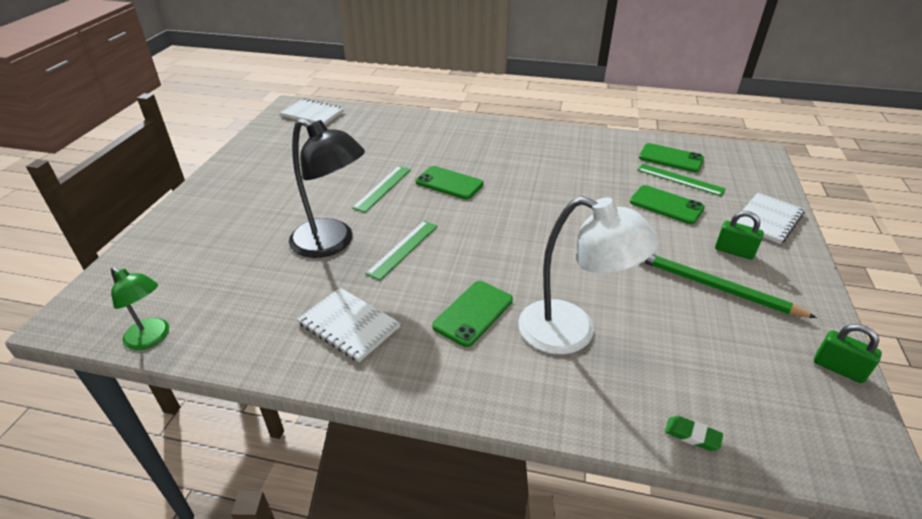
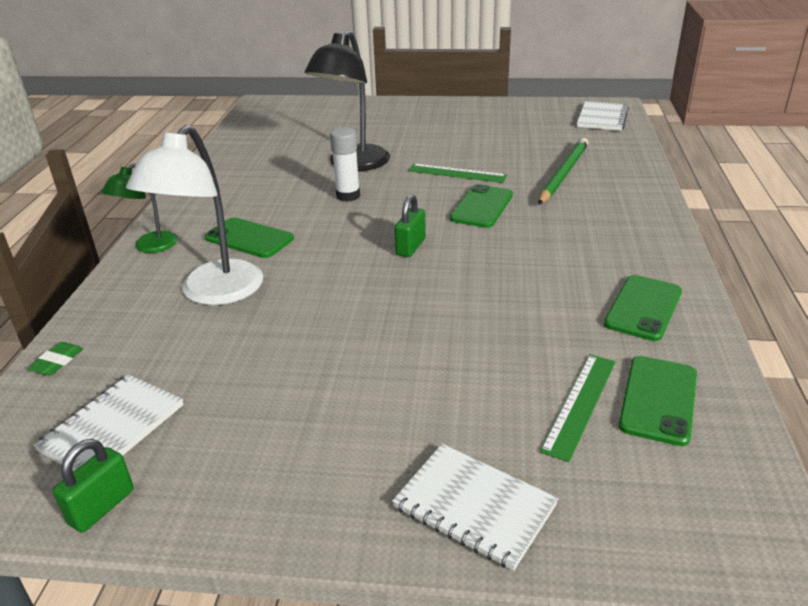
camera: 85 degrees right, 5 degrees down
green lamp [111,267,169,350] -> green lamp moved to [102,163,178,253]
white notebook [297,288,400,362] -> white notebook moved to [33,374,184,471]
green ruler [365,221,438,280] -> white glue stick [330,127,360,202]
green phone [630,185,705,224] -> green phone moved to [604,275,682,341]
green pencil [643,254,817,318] -> green pencil moved to [538,138,588,205]
green padlock [715,211,764,260] -> green padlock moved to [395,194,426,257]

